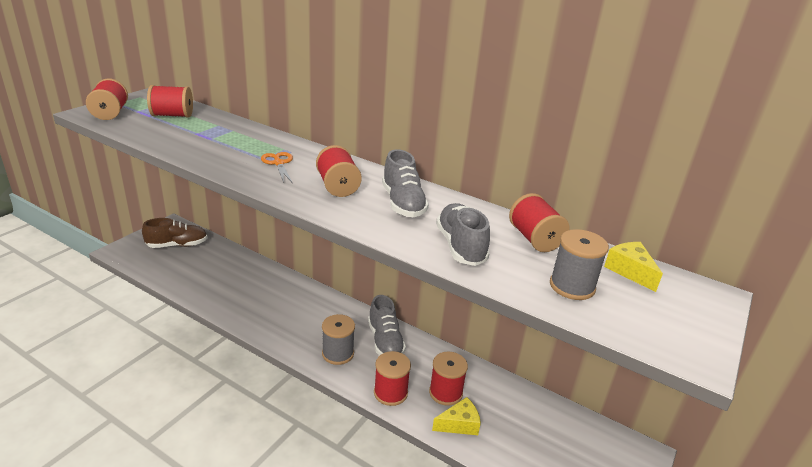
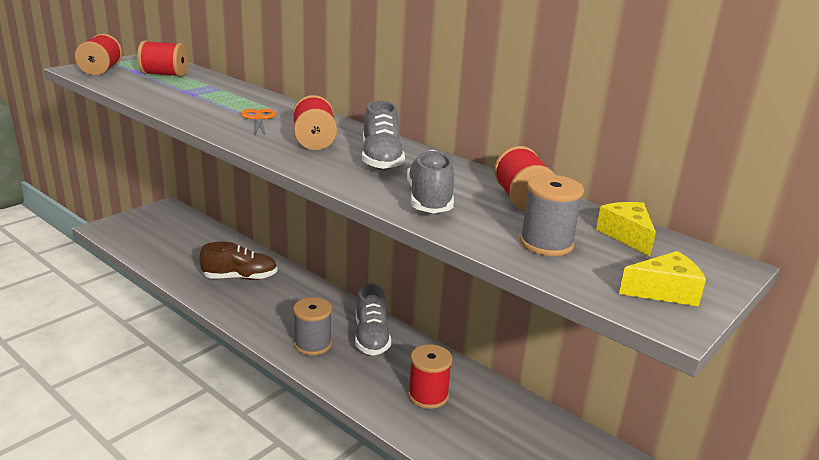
camera: 10 degrees right, 5 degrees down
brown shoe [142,218,208,248] -> brown shoe moved to [199,242,277,280]
red spool [374,351,411,406] -> none
yellow cheese [432,397,481,435] -> yellow cheese moved to [619,251,706,306]

